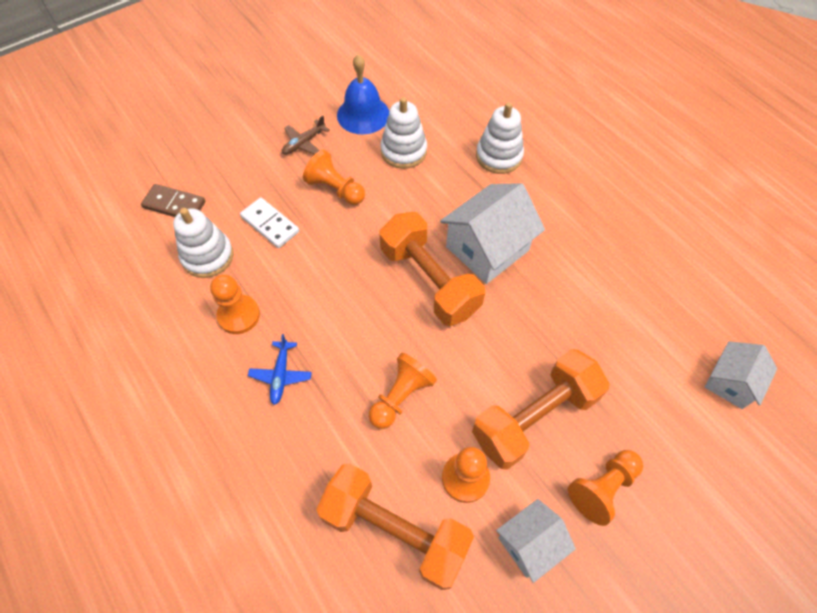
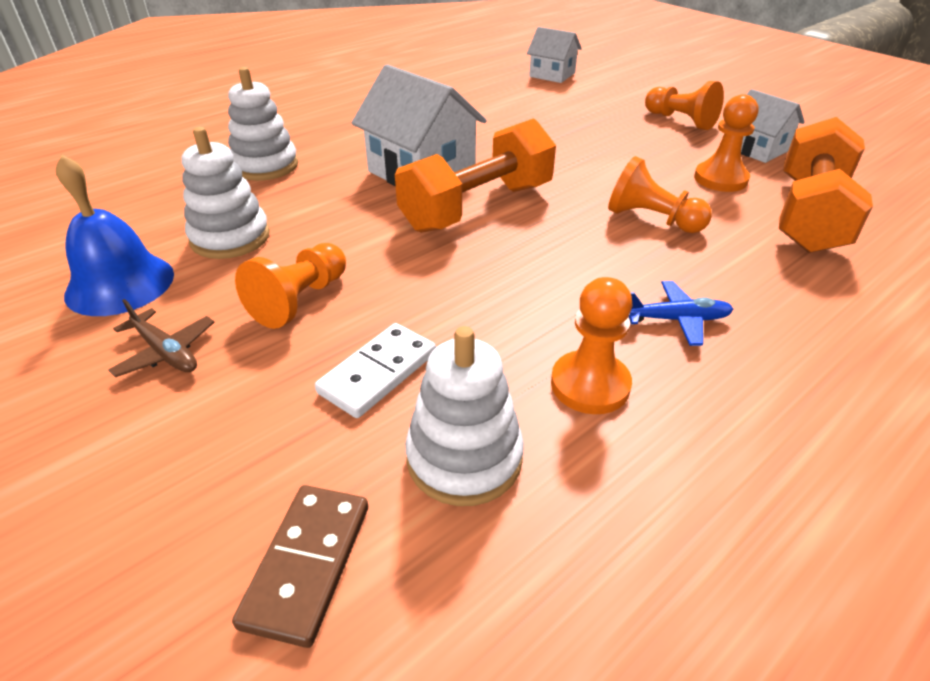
camera: 95 degrees left, 20 degrees down
orange dumbbell [472,349,609,470] -> none

